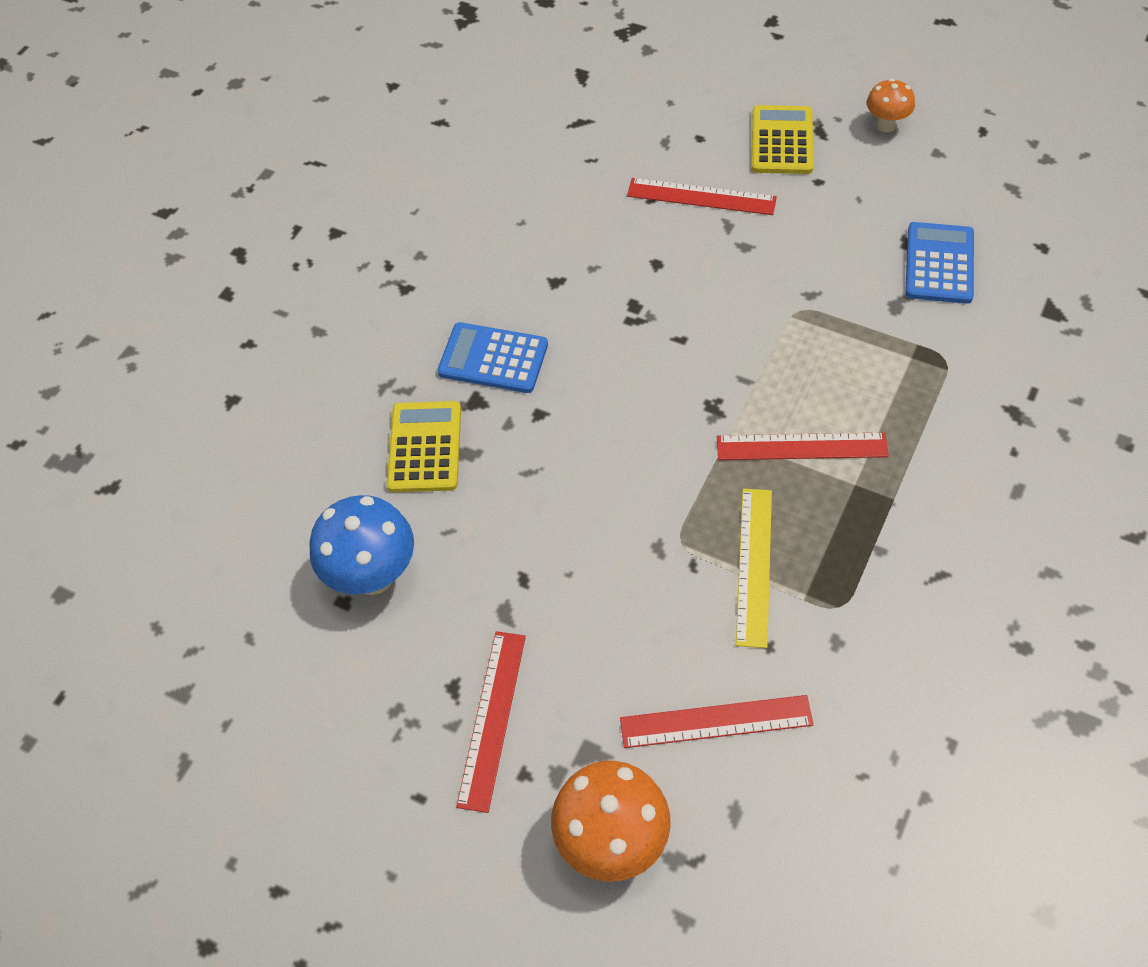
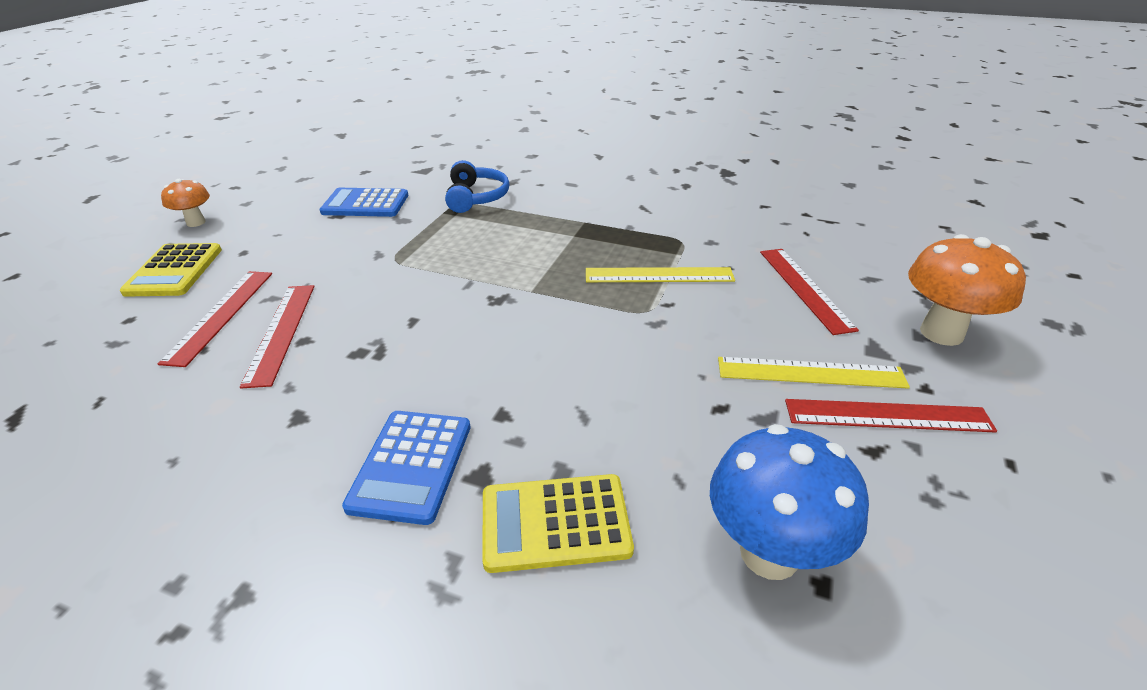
camera: 100 degrees left, 20 degrees down
red ruler [717,432,889,460] -> red ruler moved to [240,285,314,388]
yellow calculator [752,105,814,174] -> yellow calculator turned 90 degrees counterclockwise [120,243,222,297]
none -> blue headphones [445,160,509,213]
none -> yellow ruler [718,357,910,389]

